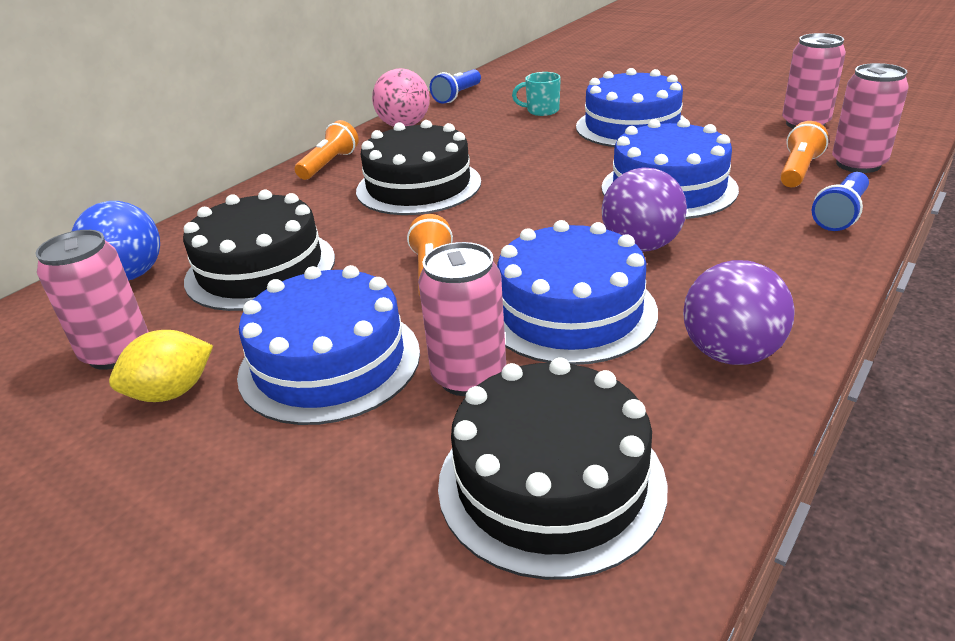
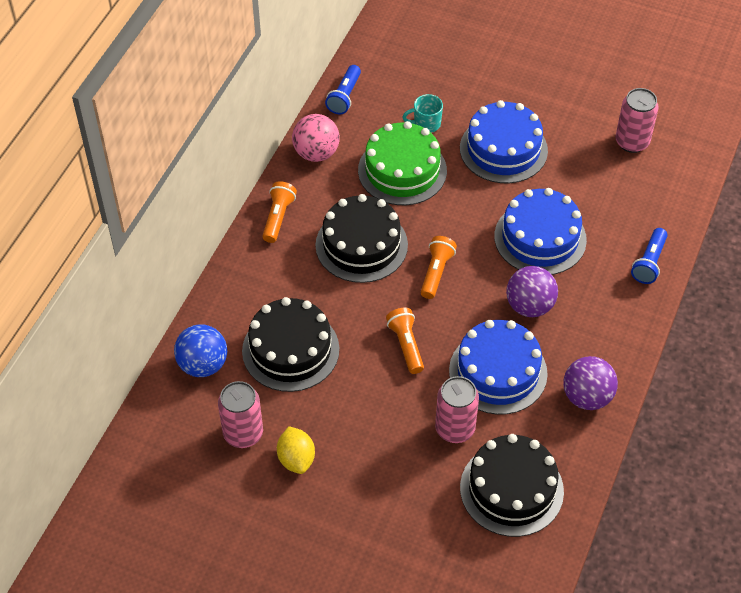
camera: 15 degrees left, 20 degrees up
yellow lemon [109,330,213,402] -> yellow lemon turned 60 degrees counterclockwise [277,426,315,474]
blue cake [237,265,420,425] -> none
orange flashlight [780,121,828,187] -> orange flashlight moved to [421,236,457,299]
pink can [832,63,909,173] -> none
none -> green cake [358,121,447,205]

